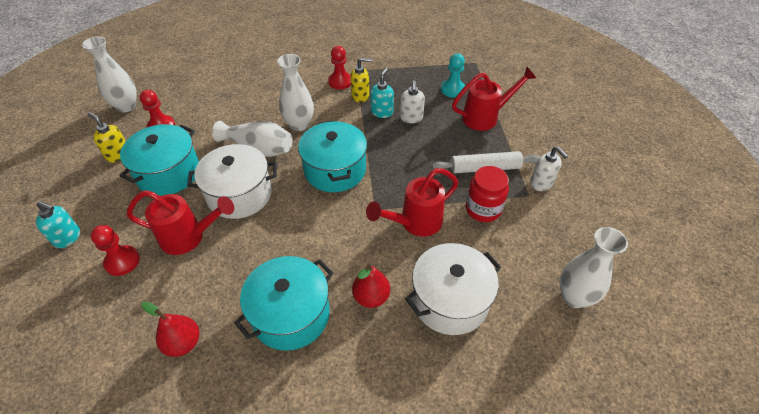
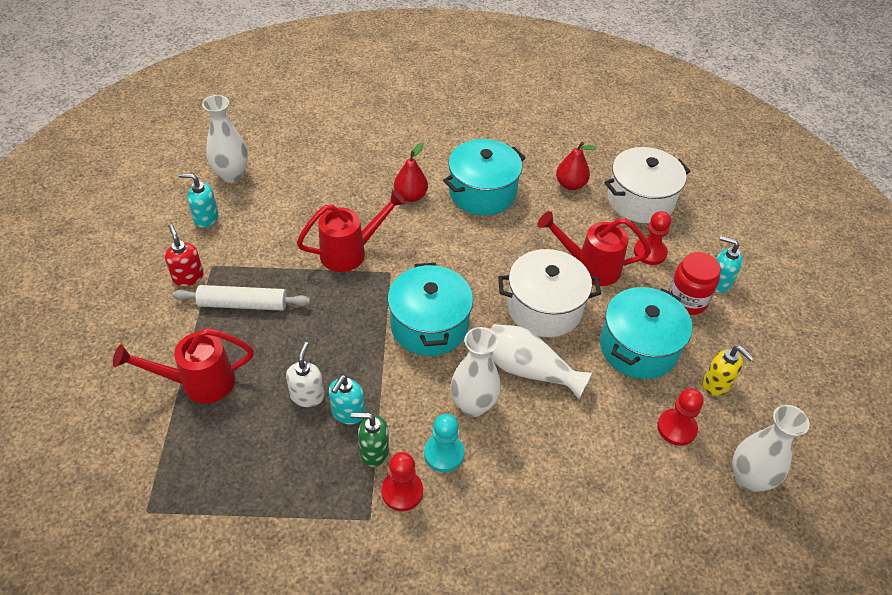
camera: 175 degrees left, 0 degrees up
yellow soap dispenser [351,57,372,103] -> green soap dispenser [351,413,389,467]
white pot [405,243,502,335] -> white pot moved to [604,147,690,223]
turquoise pawn [441,53,465,98] -> turquoise pawn moved to [424,414,464,472]
red jar [466,166,509,222] -> red jar moved to [668,252,721,315]
white soap dispenser [530,146,568,191] -> red soap dispenser [165,224,204,286]
none -> turquoise soap dispenser [179,173,218,228]

